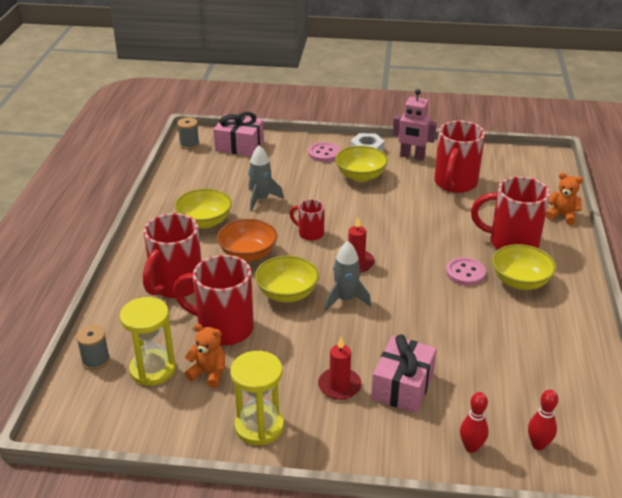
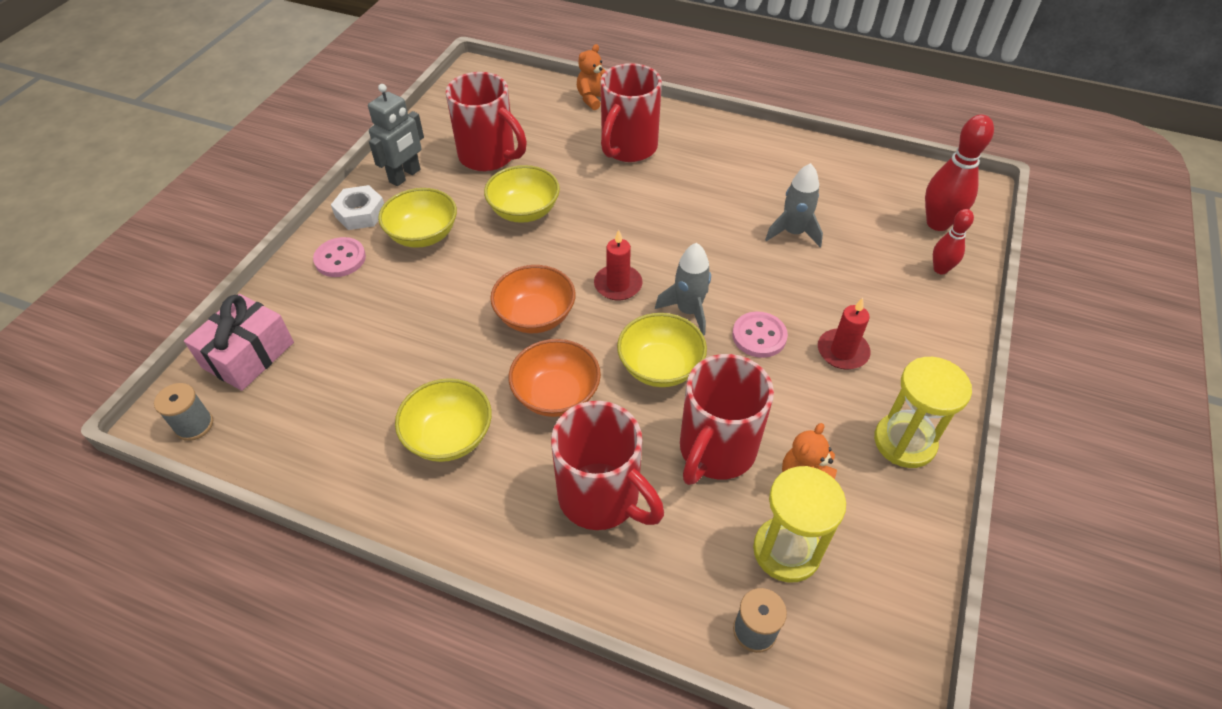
camera: 75 degrees left, 15 degrees up
grey rocket [248,145,284,211] -> grey rocket moved to [765,163,823,247]
red mug [290,199,325,241] -> orange bowl [490,265,576,333]
pink gift [371,334,437,413] -> none
pink robot [393,89,437,161] -> grey robot [368,84,424,186]
pink button [446,257,486,286] -> pink button moved to [732,312,788,358]
yellow bowl [492,244,556,290] -> yellow bowl moved to [484,165,560,223]
red bowling pin [528,390,558,450] -> red bowling pin [925,115,994,231], size x1.70

